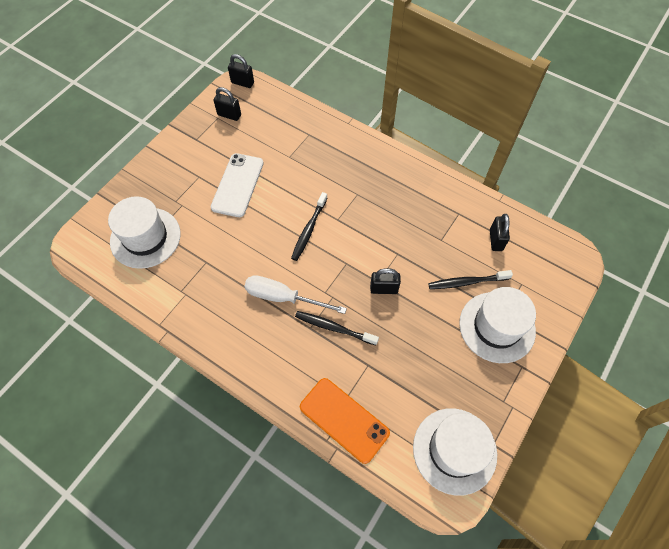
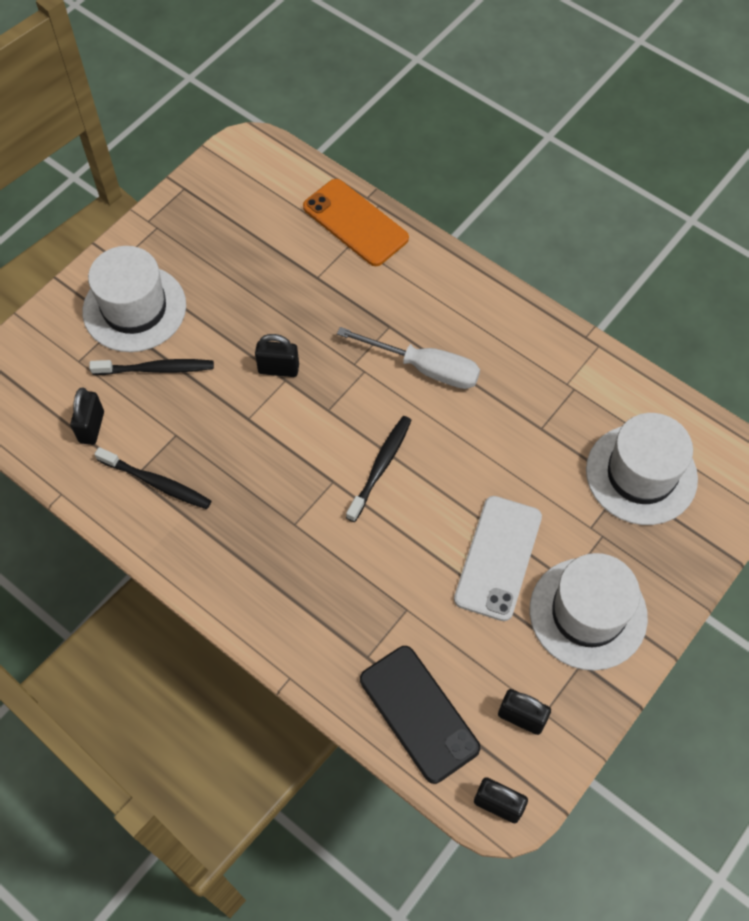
camera: 175 degrees left, 0 degrees up
black toothbrush [295,311,379,346] -> black toothbrush moved to [94,447,211,509]
white hat [413,408,497,496] -> white hat moved to [530,553,648,671]
none -> black phone [360,646,480,784]

